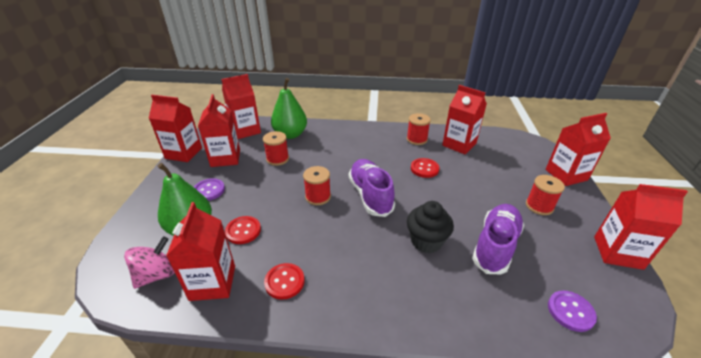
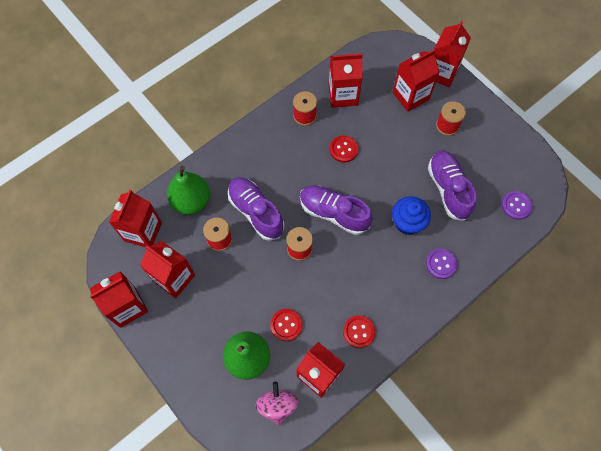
camera: 45 degrees left, 30 degrees up
purple button [194,178,225,201] -> purple button moved to [426,248,458,279]
black cupcake [407,201,454,253] -> blue cupcake [392,196,431,235]
red carton [594,184,688,270] -> red carton moved to [393,49,440,112]
none -> purple shoe [228,178,284,241]

